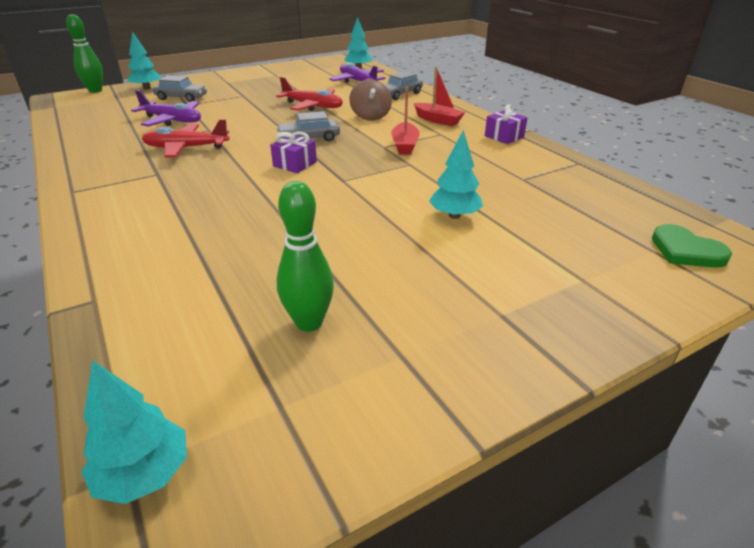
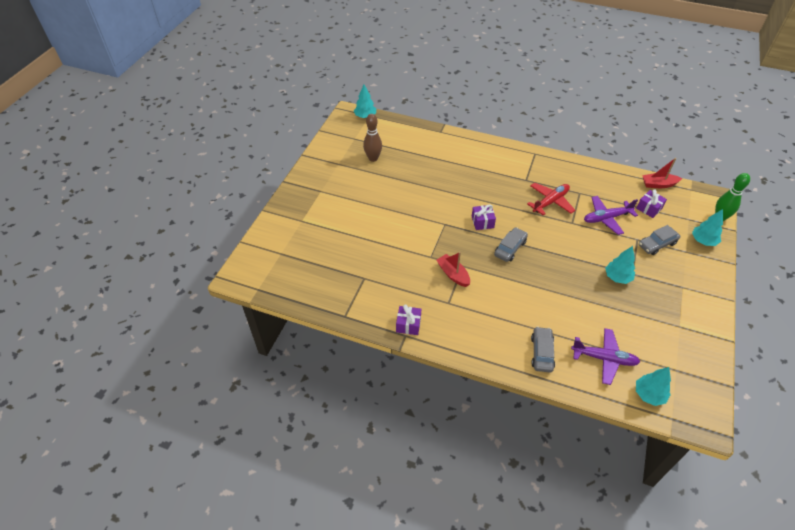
camera: 140 degrees right, 15 degrees up
red plane [276,77,343,111] -> none
green bowling pin [277,181,334,332] -> brown bowling pin [363,114,382,162]
brown spinning top [349,79,392,121] -> none
red boat [414,67,465,126] -> red boat moved to [642,158,682,188]
turquoise tree [429,130,483,219] -> turquoise tree moved to [605,246,635,284]
green heart [652,224,732,268] -> none
none -> purple gift [636,189,667,218]

